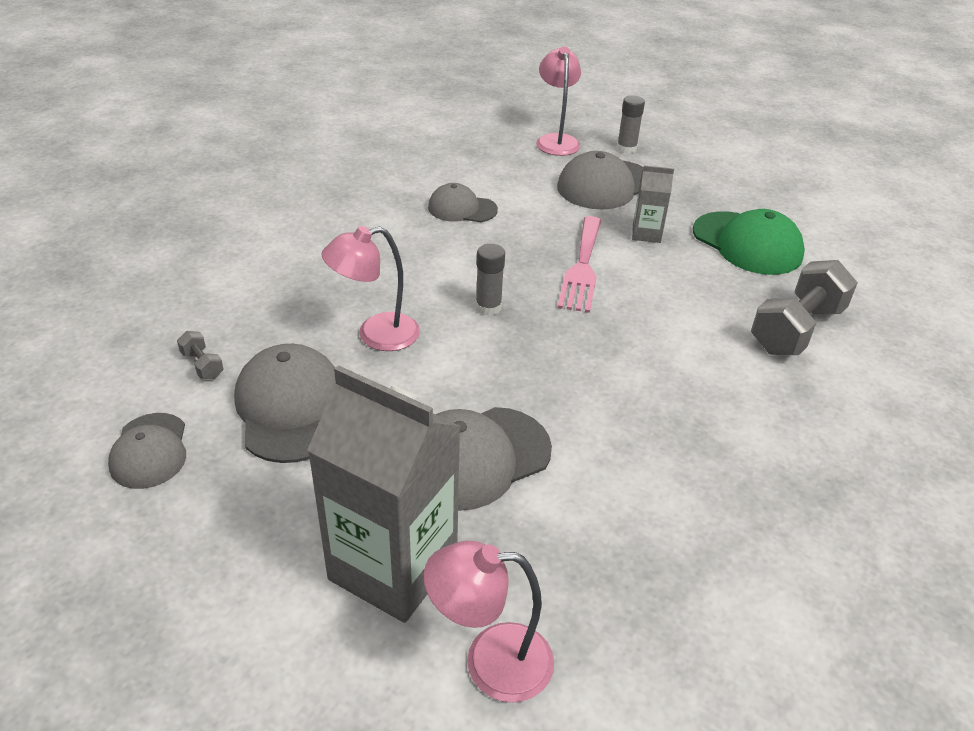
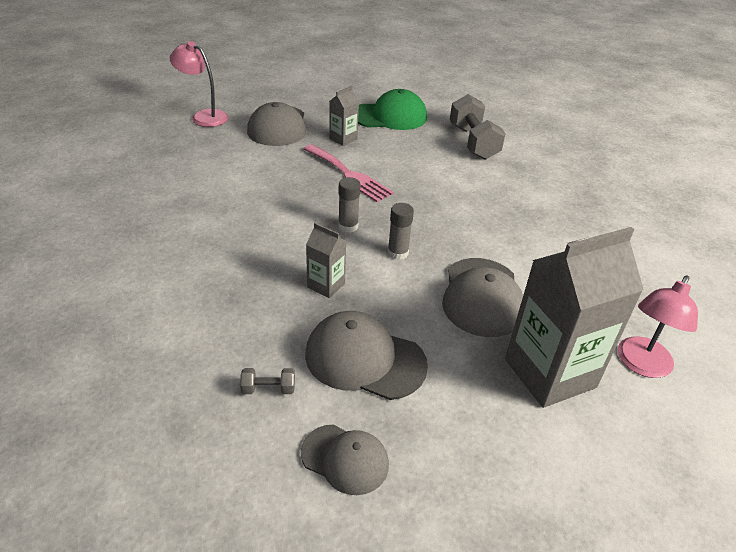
camera: 55 degrees left, 0 degrees up
pink lamp [321,226,420,351] -> grey carton [306,223,346,298]
grey cap [428,183,498,222] -> none
grey glue stick [617,95,645,154] -> grey glue stick moved to [388,203,414,260]

